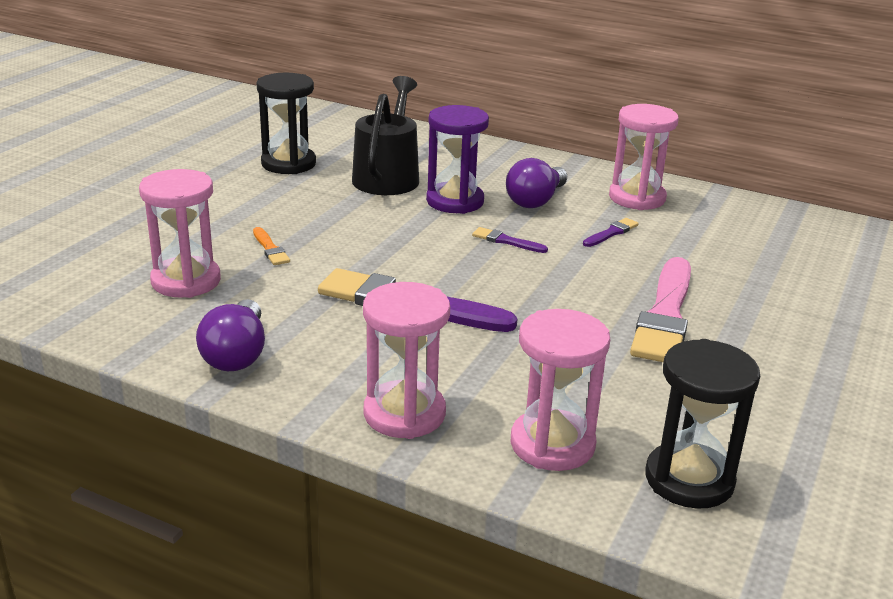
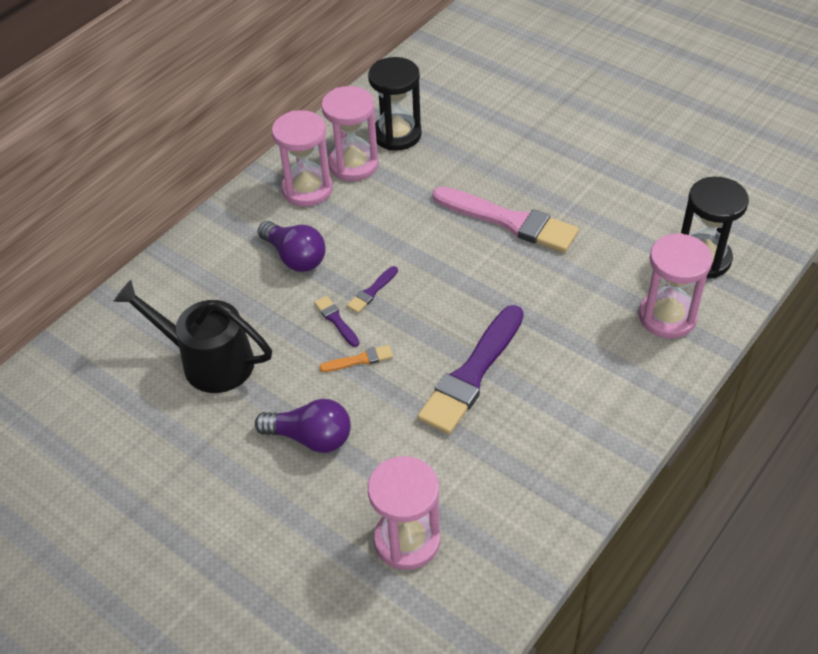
camera: 75 degrees left, 20 degrees up
purple light bulb [196,299,265,371] -> purple light bulb moved to [255,399,351,453]
orange brush [253,227,290,265] -> orange brush moved to [319,345,393,372]
black hourglass [257,72,316,174] -> black hourglass moved to [368,57,422,151]
pink hourglass [363,282,450,439] -> pink hourglass moved to [321,86,379,181]
purple hourglass [426,105,489,214] -> none
purple brush [583,218,639,247] -> purple brush moved to [314,296,359,347]

